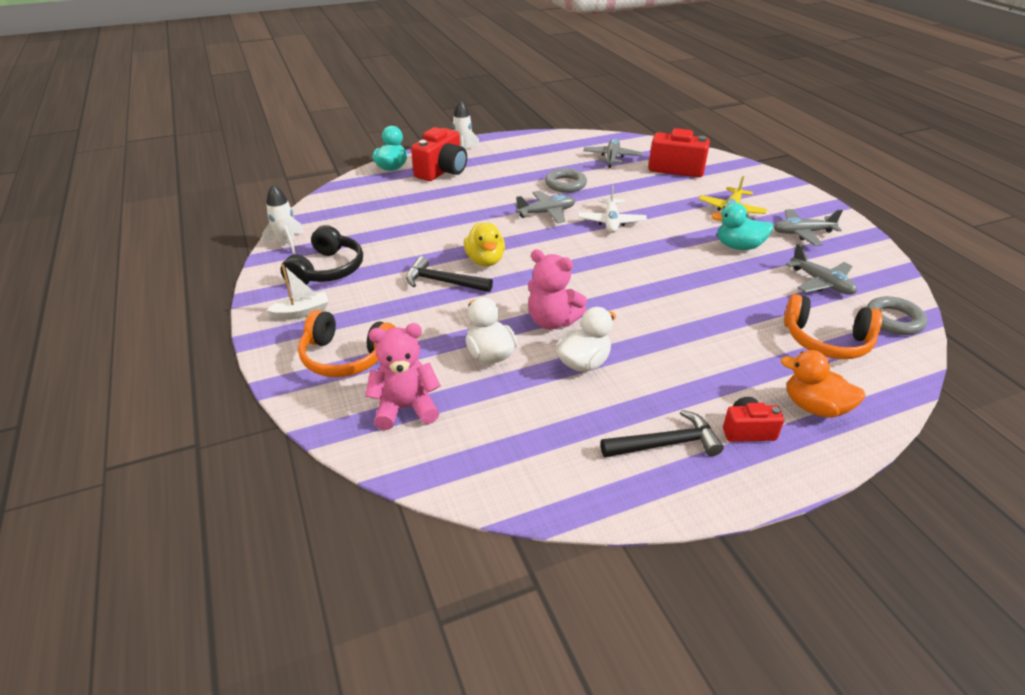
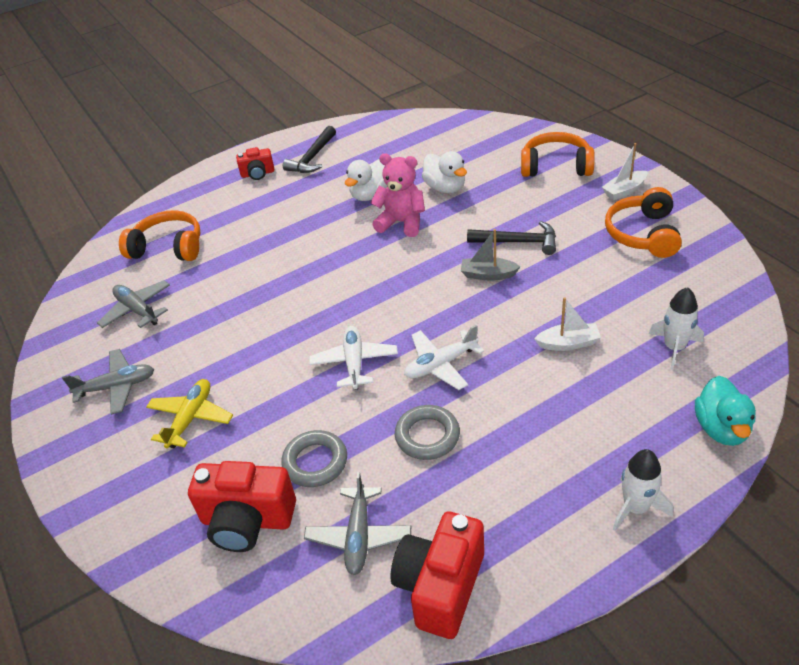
camera: 175 degrees right, 5 degrees up
white rocket [262,185,304,254] -> white rocket moved to [649,287,704,370]
black headphones [280,225,363,285] -> orange headphones [605,187,682,258]
pink teddy bear [365,323,441,430] -> none
red camera [411,127,467,181] -> red camera moved to [390,512,484,639]
yellow duck [464,222,505,266] -> grey boat [461,229,520,281]
grey plane [514,191,575,223] -> white plane [404,325,484,390]
black hammer [600,410,724,457] -> black hammer turned 45 degrees counterclockwise [283,126,336,173]
turquoise duck [711,203,773,250] -> none
orange duck [780,350,866,418] -> none
grey ring [866,296,927,335] -> grey ring moved to [281,430,347,487]
none -> white boat [534,297,601,351]

